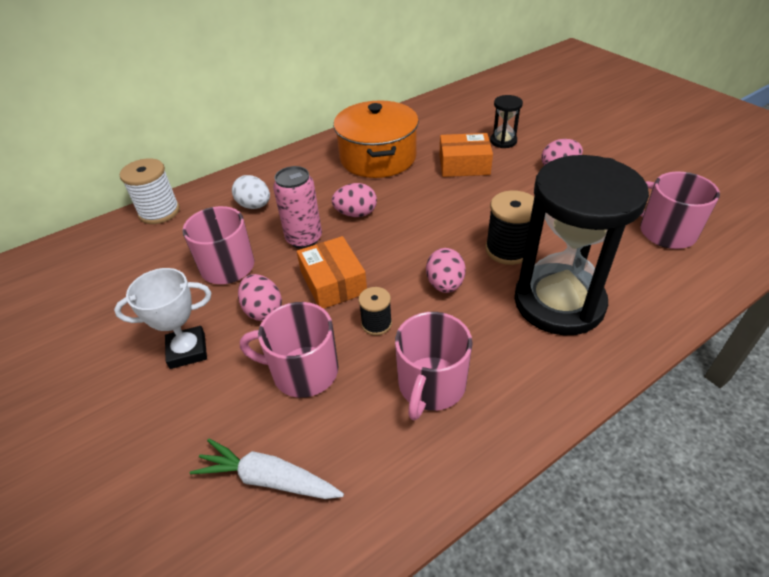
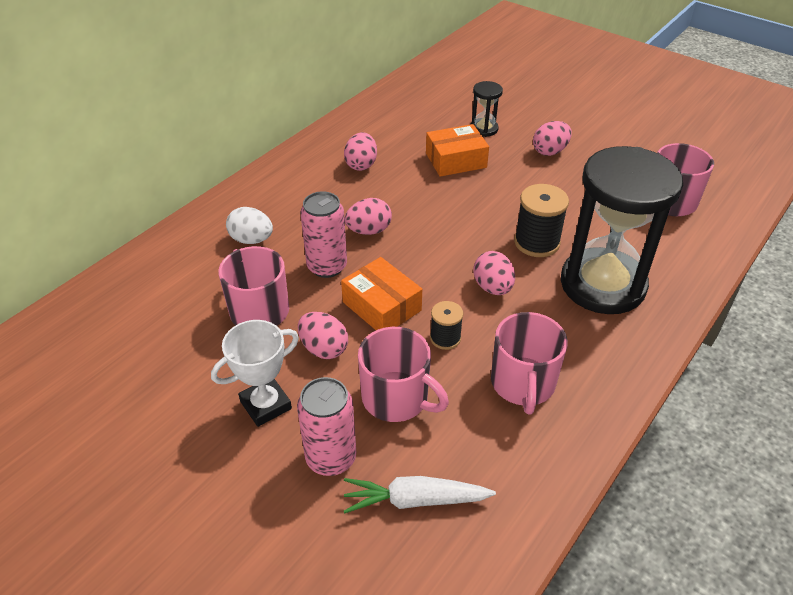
camera: 20 degrees left, 0 degrees up
white spool [120,158,180,224] -> none
pink mug [240,302,338,398] -> pink mug turned 135 degrees counterclockwise [358,327,449,422]
orange pot [334,100,419,178] -> pink egg [344,132,377,171]
none -> pink can [297,377,356,476]

